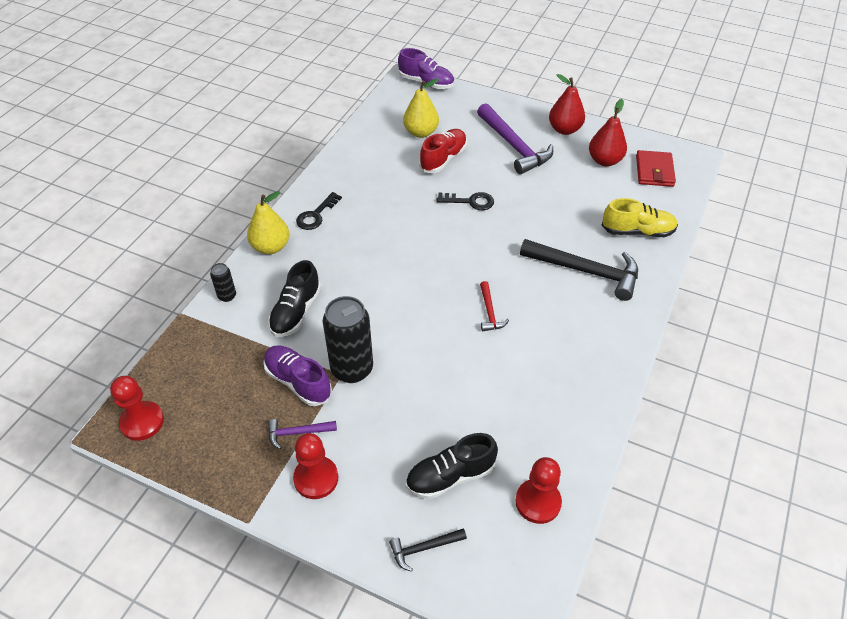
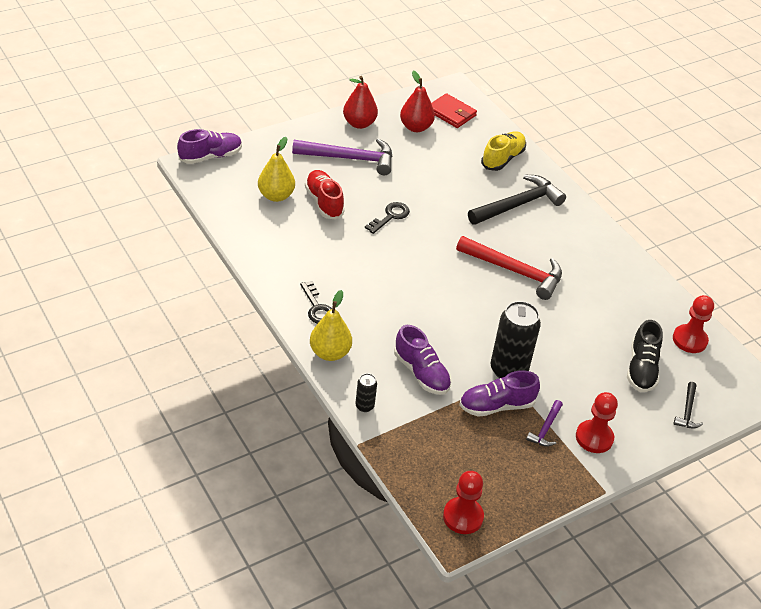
camera: 60 degrees left, 5 degrees down
black shoe [268,260,321,337] -> purple shoe [394,325,451,395]
red hammer [480,281,509,332] -> red hammer [456,236,562,300], size x2.06

